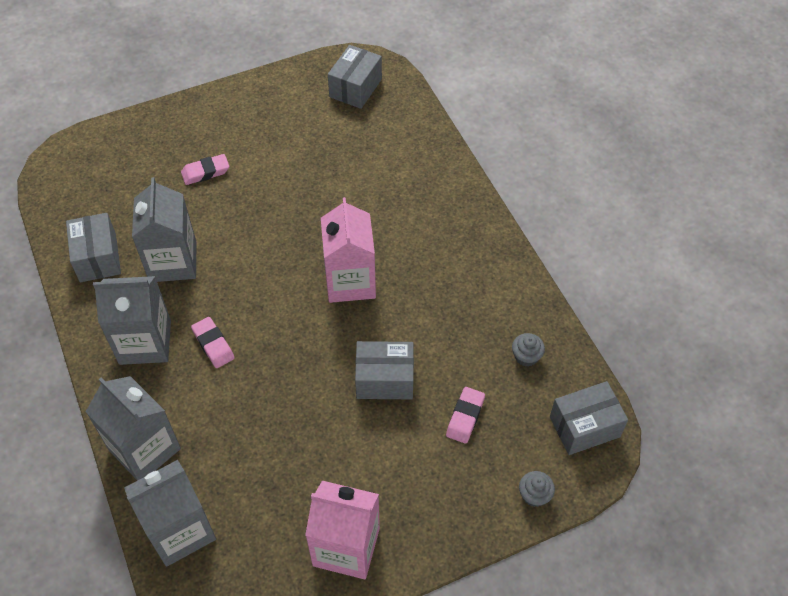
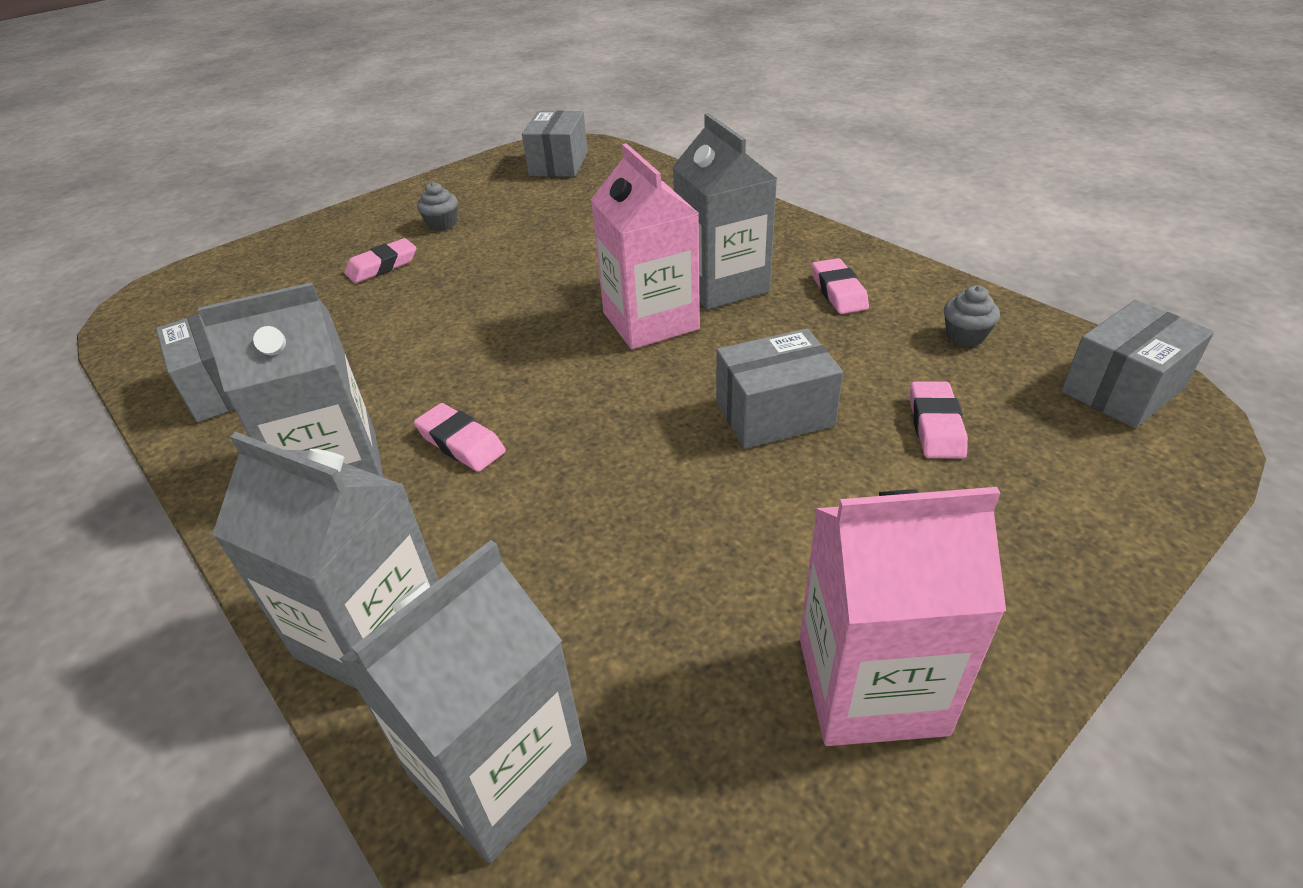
camera: 15 degrees left, 15 degrees down
grey carton [132,177,196,282] -> grey carton moved to [673,113,777,310]
grey cupcake [519,471,555,507] -> grey cupcake moved to [417,182,458,231]
none -> pink eraser [812,258,869,314]

